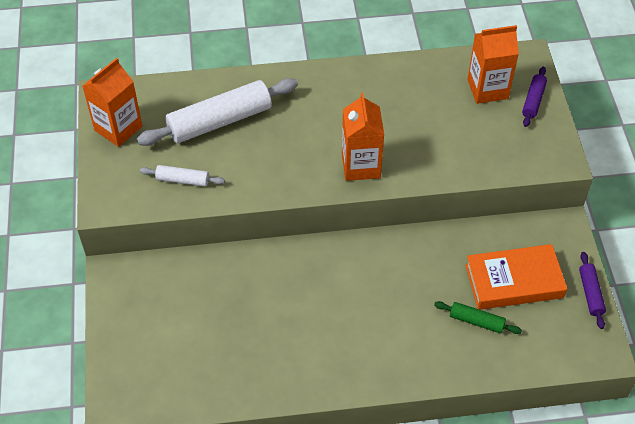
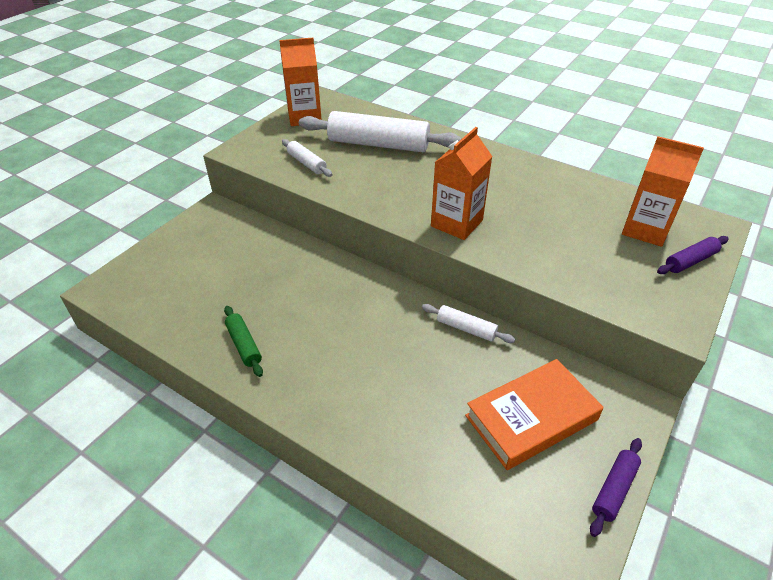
camera: 40 degrees right, 10 degrees down
green rolling pin [434,301,522,334] -> green rolling pin moved to [224,306,263,377]
orange book [465,244,567,310] -> orange book turned 60 degrees counterclockwise [465,359,604,470]
none -> white rolling pin [422,304,515,343]

